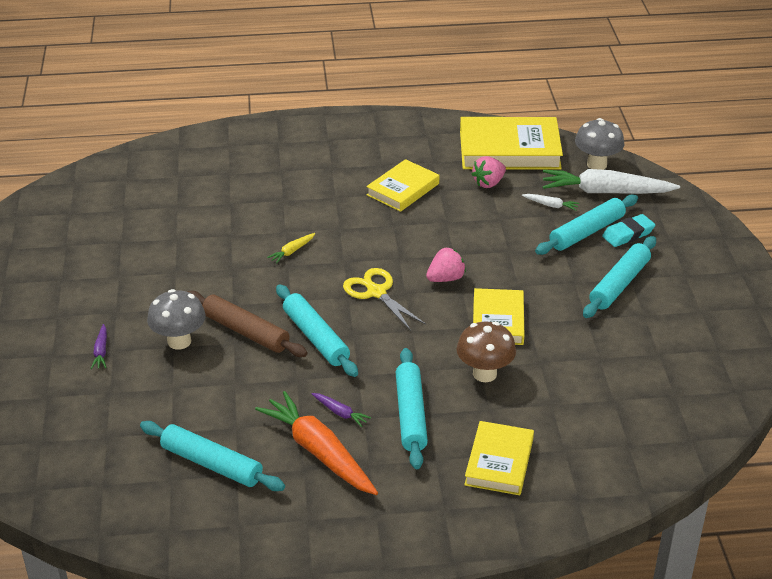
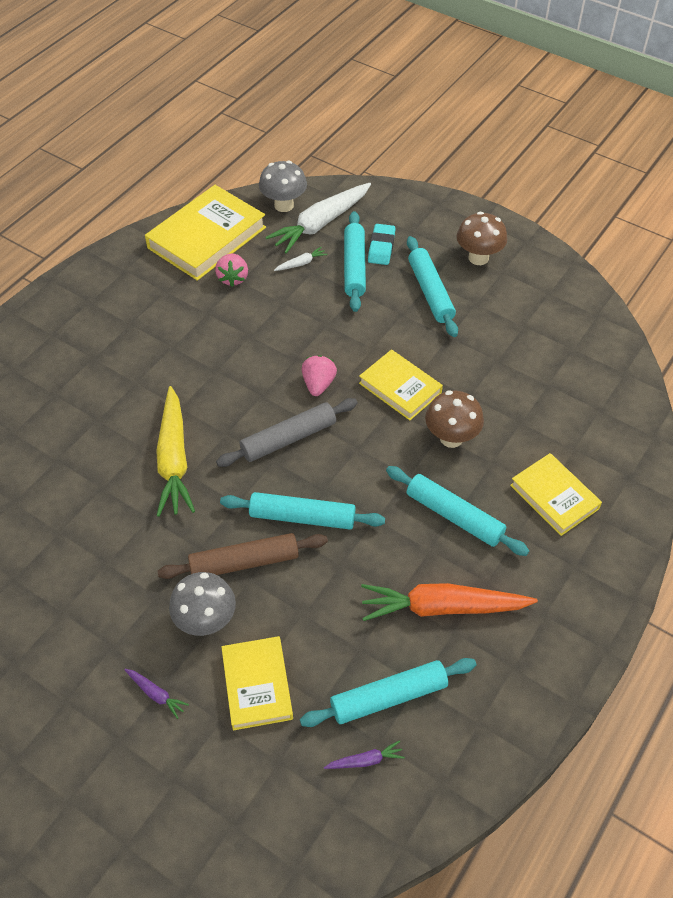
camera: 50 degrees left, 15 degrees up
yellow carrot [267,233,315,264] -> yellow carrot [156,386,195,517], size x2.37
purple carrot [311,393,371,427] -> purple carrot moved to [324,741,405,769]
yellow scissors [343,268,426,331] -> grey rolling pin [216,398,358,467]
yellow book [366,159,439,212] -> yellow book moved to [221,636,293,730]
none -> brown mushroom [457,212,507,265]

